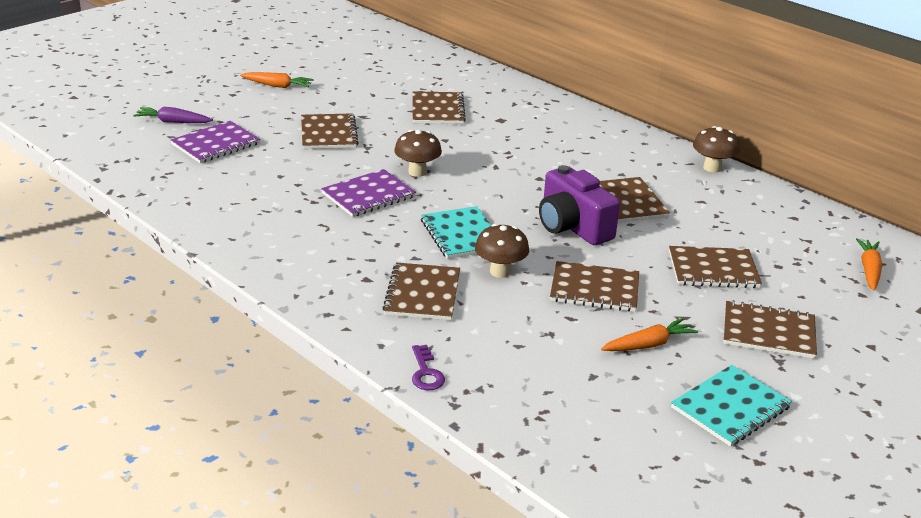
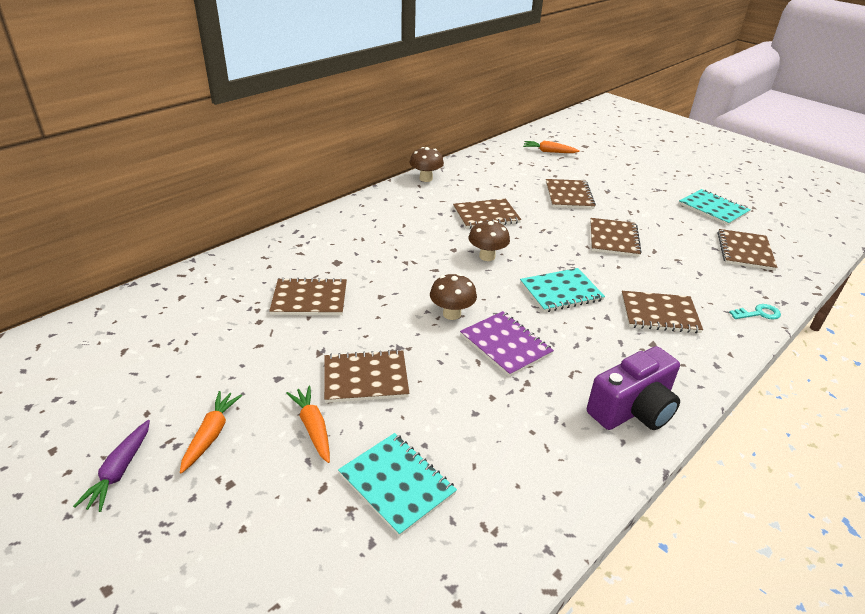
camera: 90 degrees left, 5 degrees up
purple carrot [133,106,213,123] -> purple carrot moved to [73,420,150,512]
purple notebook [171,121,260,163] -> turquoise notebook [338,433,457,537]
purple key [412,345,445,390] -> turquoise key [729,304,781,320]
brown mushroom [475,224,529,278] -> brown mushroom moved to [468,220,510,261]
purple camera [539,165,620,245] -> purple camera moved to [587,346,680,430]
orange carrot [601,318,698,351] -> orange carrot moved to [286,386,330,463]
brown notebook [724,300,817,359] -> brown notebook moved to [717,229,777,271]

